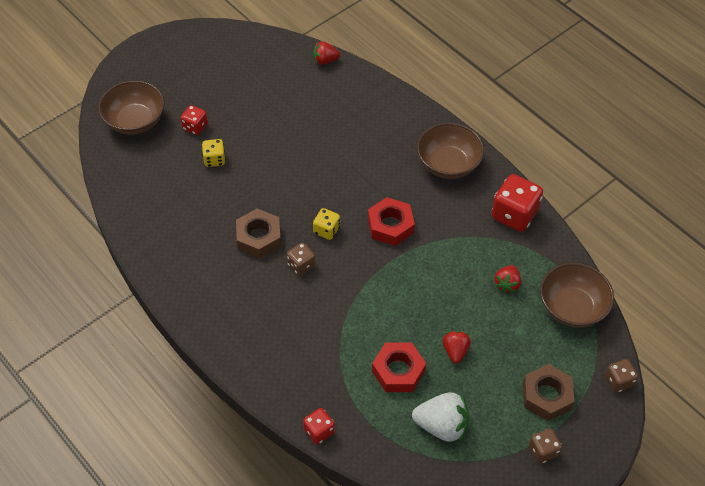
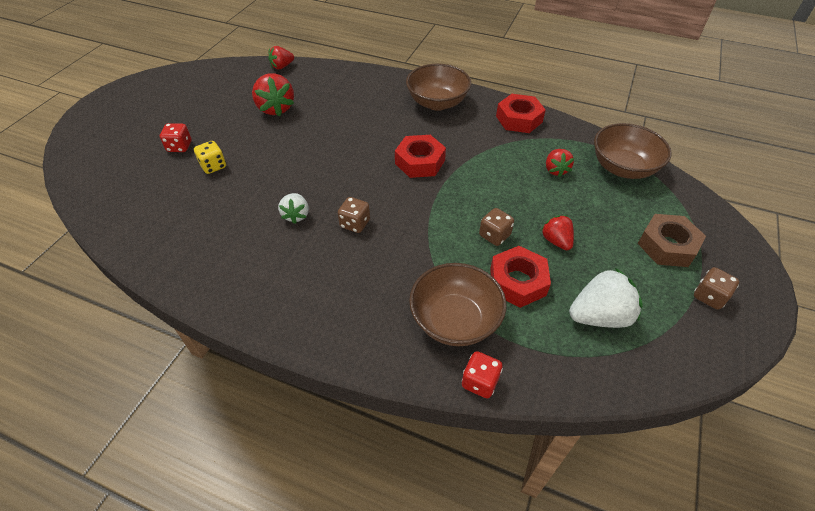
camera: 25 degrees left, 5 degrees down
brown bowl [98,81,165,135] -> brown bowl moved to [409,263,506,346]
brown nut [236,209,281,258] -> white strawberry [278,193,309,224]
yellow dice [313,208,340,240] -> none
red dice [491,174,543,232] -> red nut [496,94,546,133]
brown dice [605,359,638,393] -> brown dice moved to [479,208,514,246]
none -> red strawberry [252,73,294,117]

